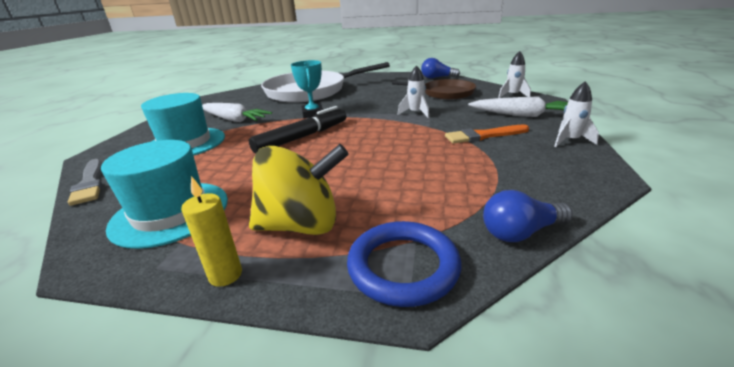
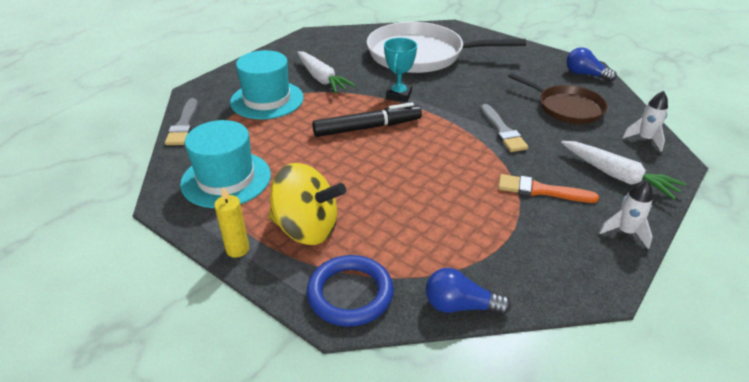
camera: 25 degrees right, 10 degrees up
white rocket [397,65,429,118] -> grey brush [481,104,528,152]

